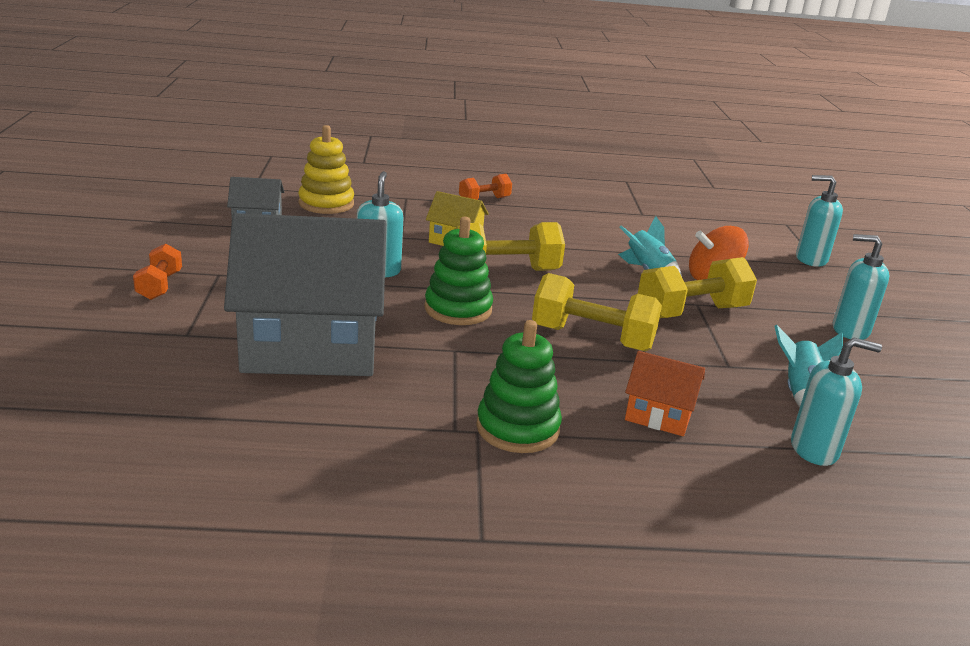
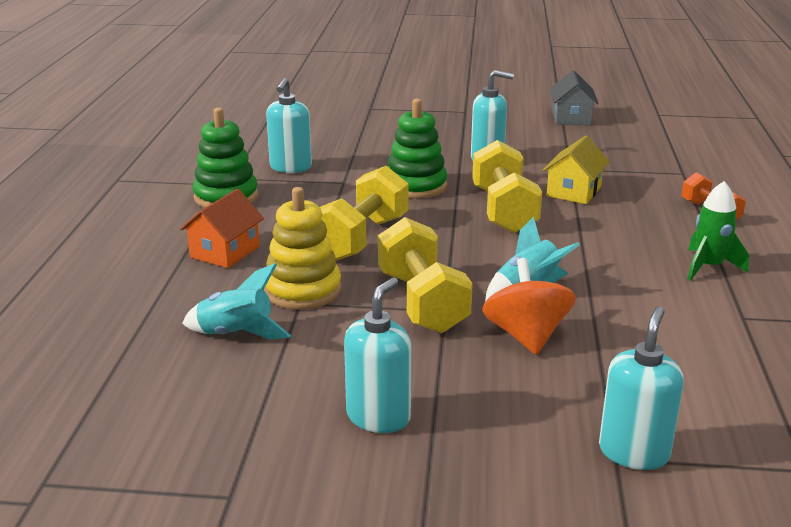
camera: 100 degrees right, 0 degrees up
orange dumbbell [133,244,182,300] -> none
grey house [224,213,386,376] -> none
yellow stacking toy [298,125,354,214] -> yellow stacking toy moved to [264,187,341,310]
turquoise soap dispenser [791,337,882,466] -> turquoise soap dispenser moved to [266,78,312,173]
none -> green rocket [687,181,749,281]

